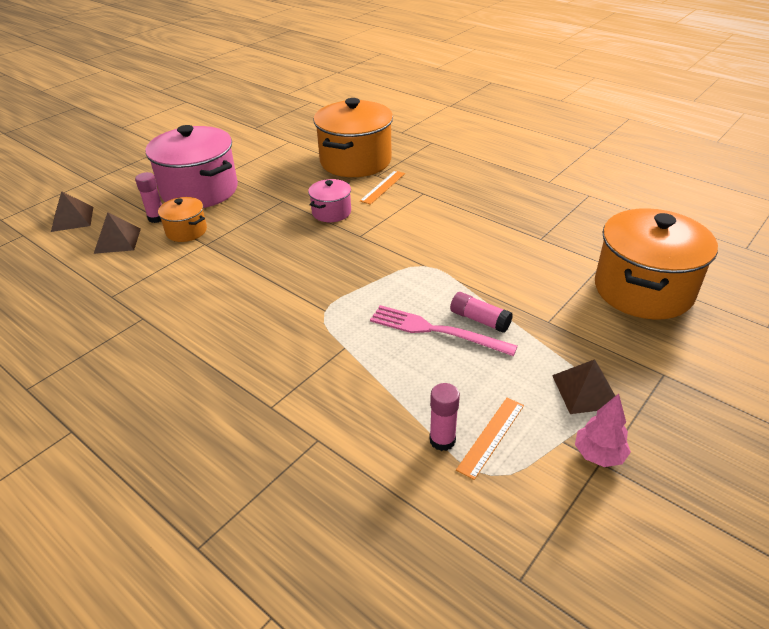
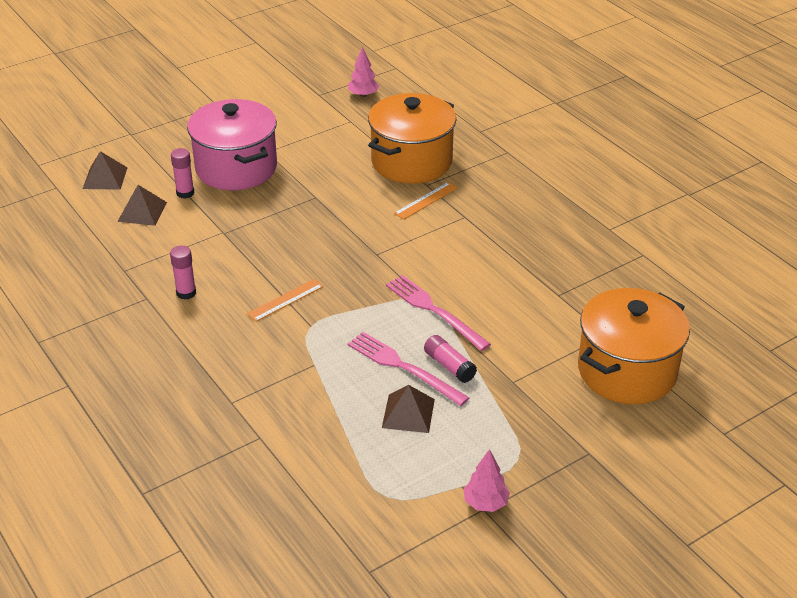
camera: 15 degrees right, 0 degrees up
orange pot [158,197,207,242] -> none
pink pot [308,179,351,222] -> none
pink glue stick [429,383,460,451] -> pink glue stick moved to [170,246,196,300]
orange ruler [456,398,524,480] -> orange ruler moved to [247,279,324,322]
brown pyramid [552,359,615,414] -> brown pyramid moved to [382,385,435,433]
none -> pink tree [348,46,379,97]
none -> pink fork [386,275,491,351]

